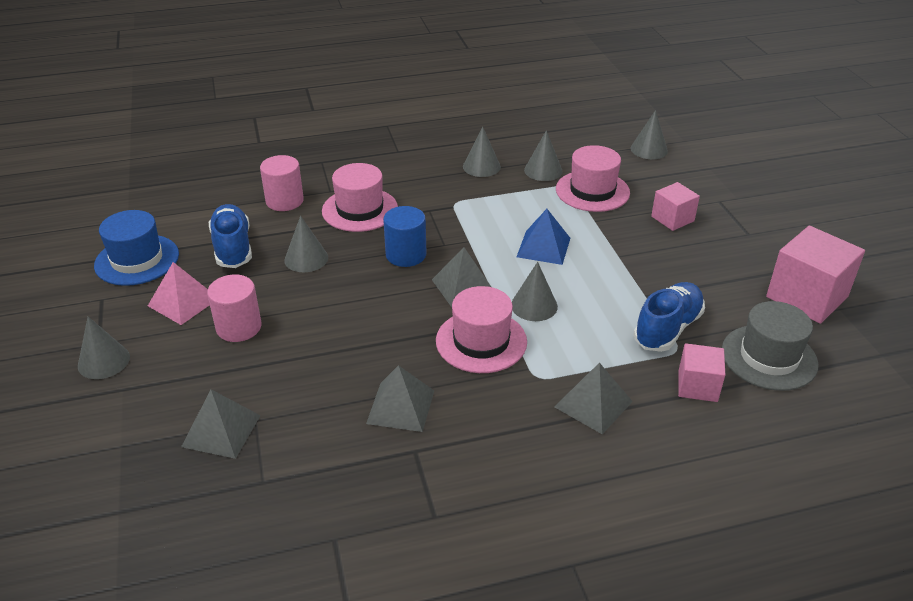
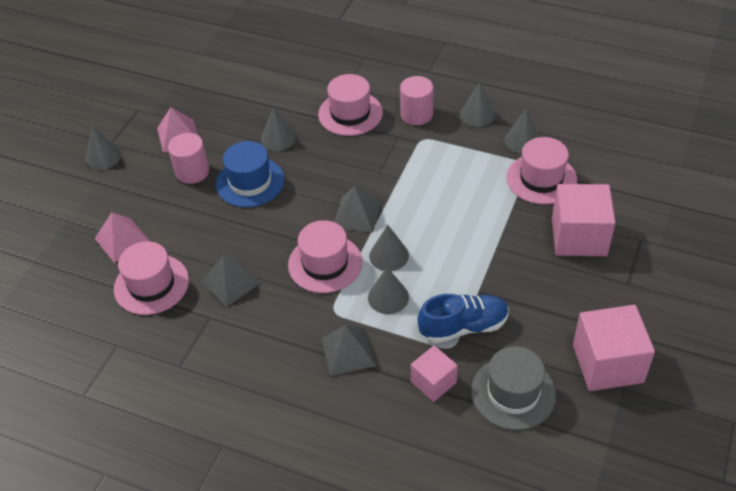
camera: 40 degrees right, 10 degrees up
blue hat [94,210,179,286] -> blue hat moved to [216,141,285,207]
grey pyramid [181,390,261,459] -> pink pyramid [95,212,149,263]
blue shoe [209,204,252,268] -> none
pink cylinder [260,155,304,211] -> pink cylinder moved to [400,76,433,125]
blue cylinder [383,206,427,267] -> none
blue pyramid [517,209,570,265] -> none
grey cone [631,110,668,159] -> grey cone moved to [368,267,409,314]
pink cube [651,182,700,231] -> pink cube [552,184,616,256], size x1.73
none -> pink hat [114,241,189,315]

